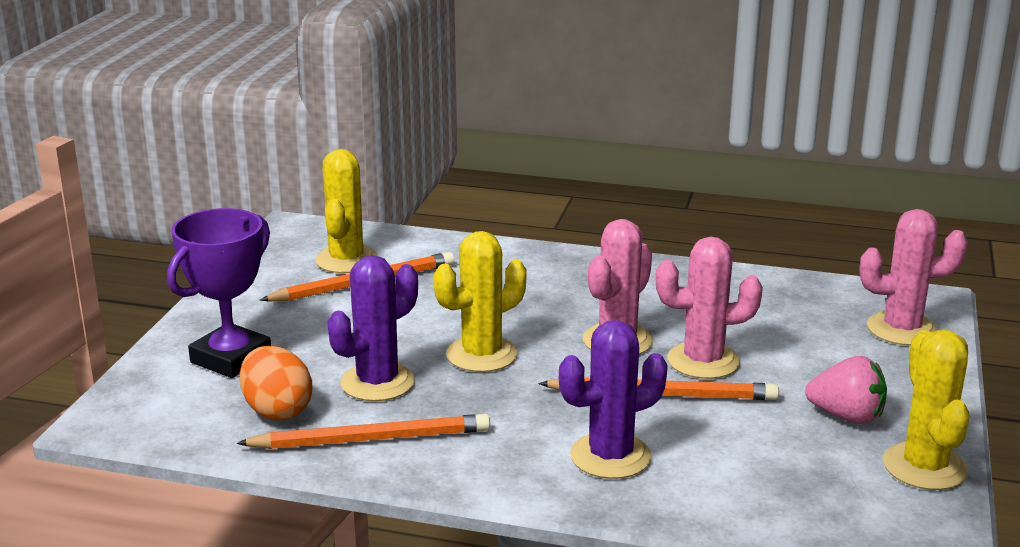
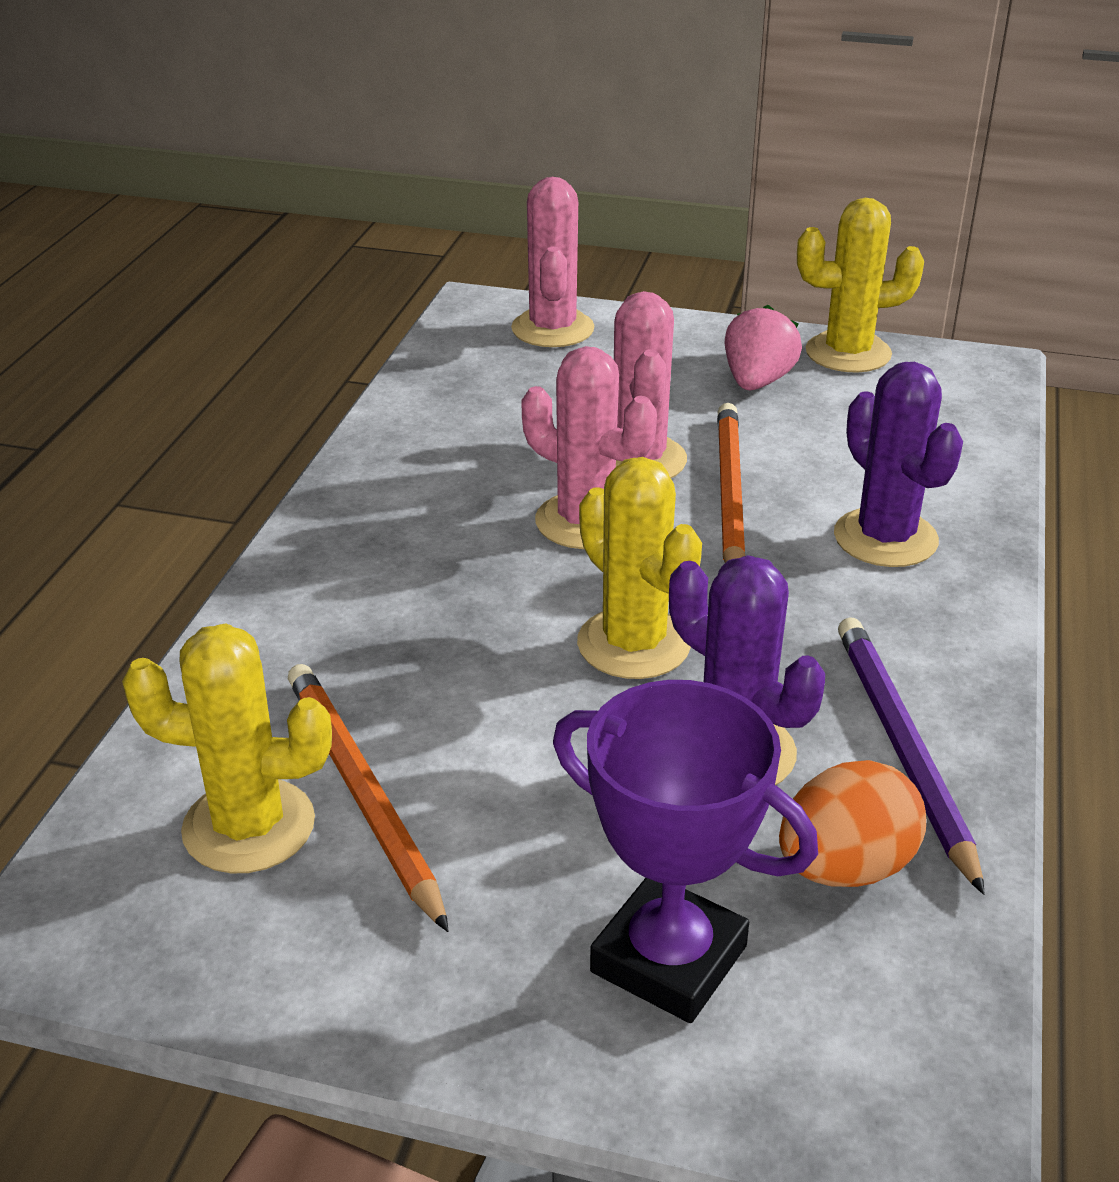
camera: 90 degrees left, 10 degrees up
orange pencil [236,414,490,449] -> purple pencil [838,617,985,895]

